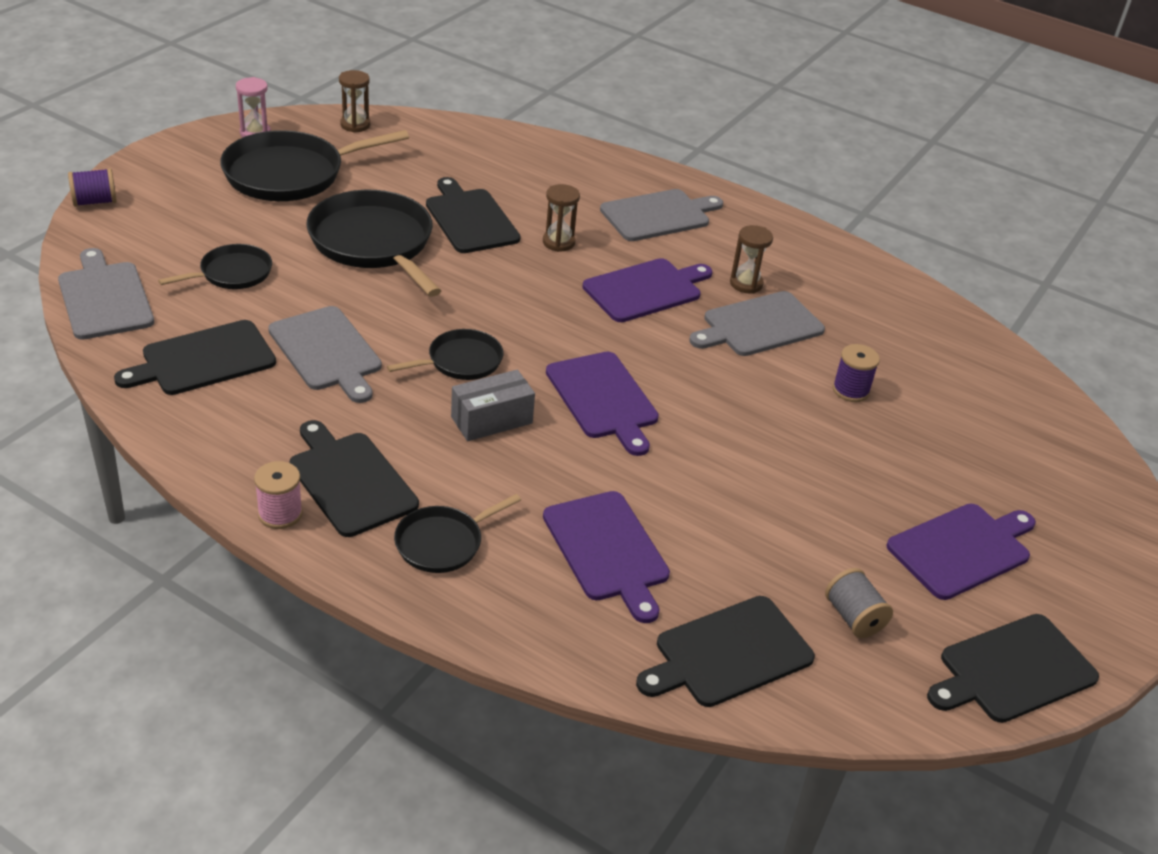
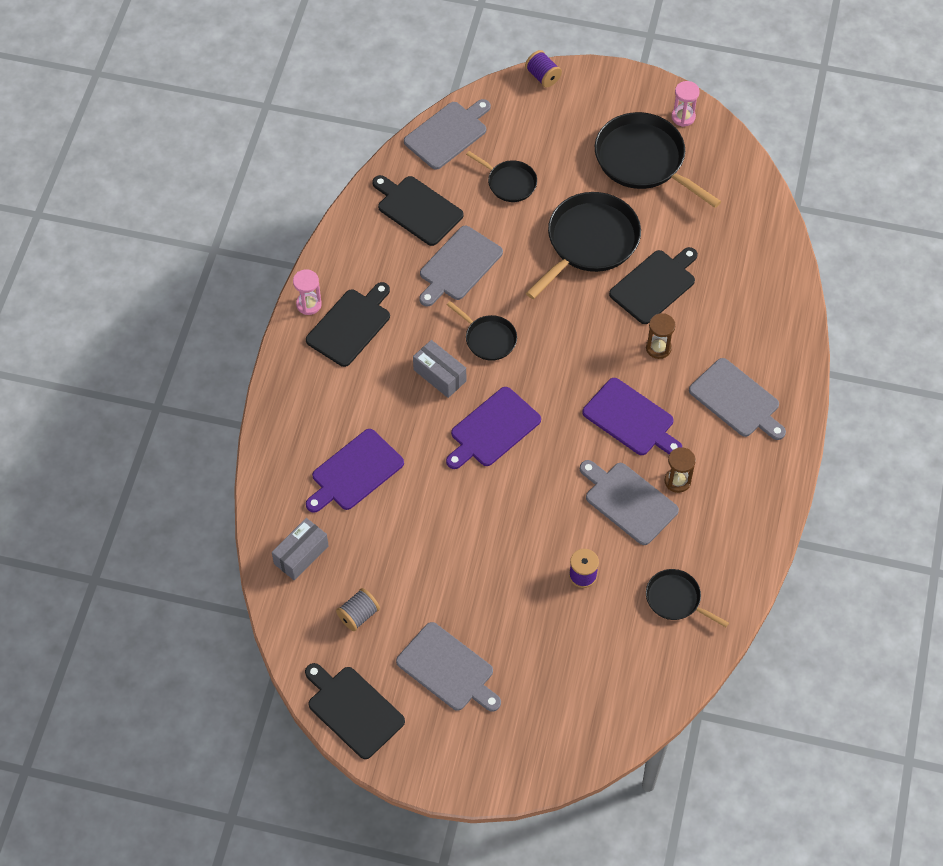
camera: 75 degrees right, 20 degrees up
pink spool [254,461,303,529] -> pink hourglass [293,269,322,315]
brown hourglass [339,70,370,133] -> none
black pan [394,494,521,573] -> black pan moved to [646,569,729,627]
black cutting board [636,596,815,707] -> grey box [272,518,329,581]
purple cutting board [886,504,1036,600] -> grey cutting board [396,622,501,712]

